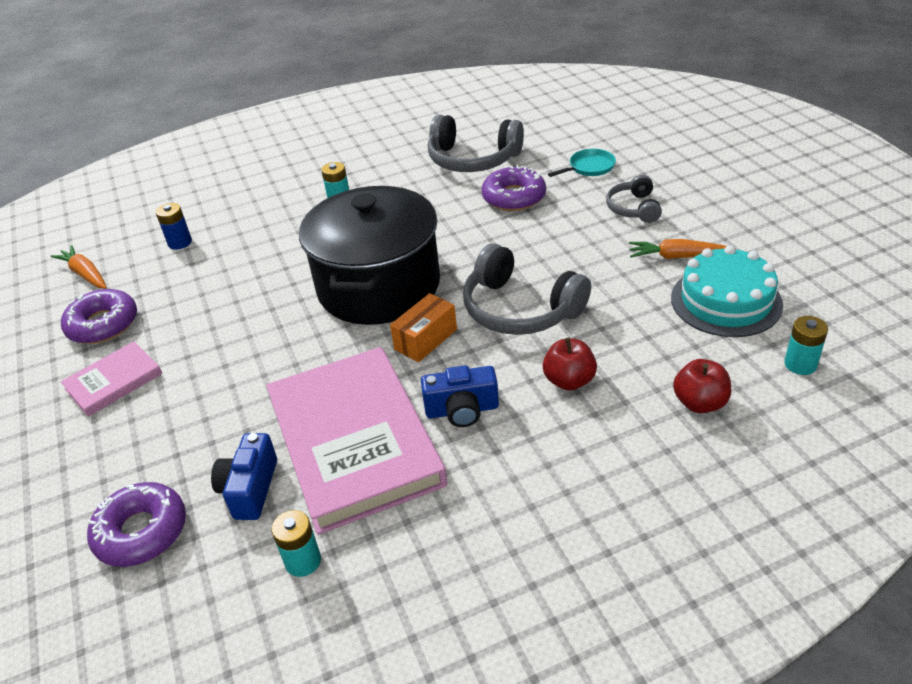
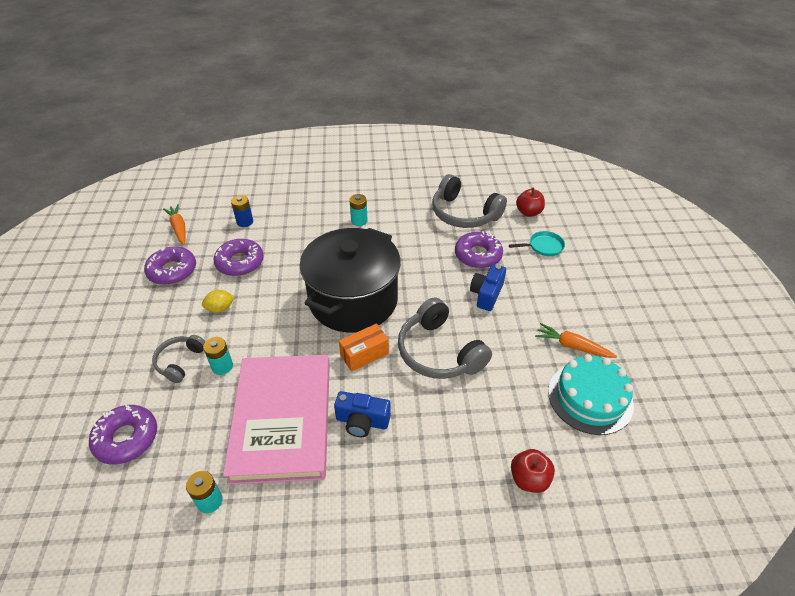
camera: 15 degrees right, 5 degrees up
pink book [61,341,162,417] -> none
blue camera [211,433,277,520] -> blue camera moved to [470,264,506,311]
red apple [543,337,597,391] -> red apple moved to [516,188,545,217]
grey headphones [606,175,662,223] -> grey headphones moved to [152,335,206,383]
turquoise battery [784,316,828,375] -> turquoise battery moved to [203,337,233,375]
none -> yellow lemon [202,290,235,313]
none -> purple donut [214,239,264,276]

